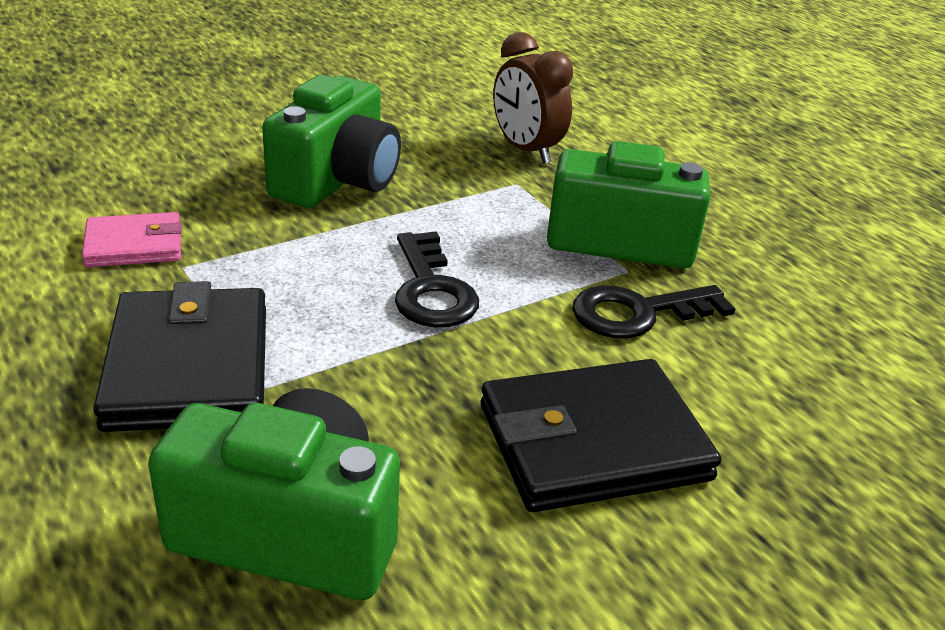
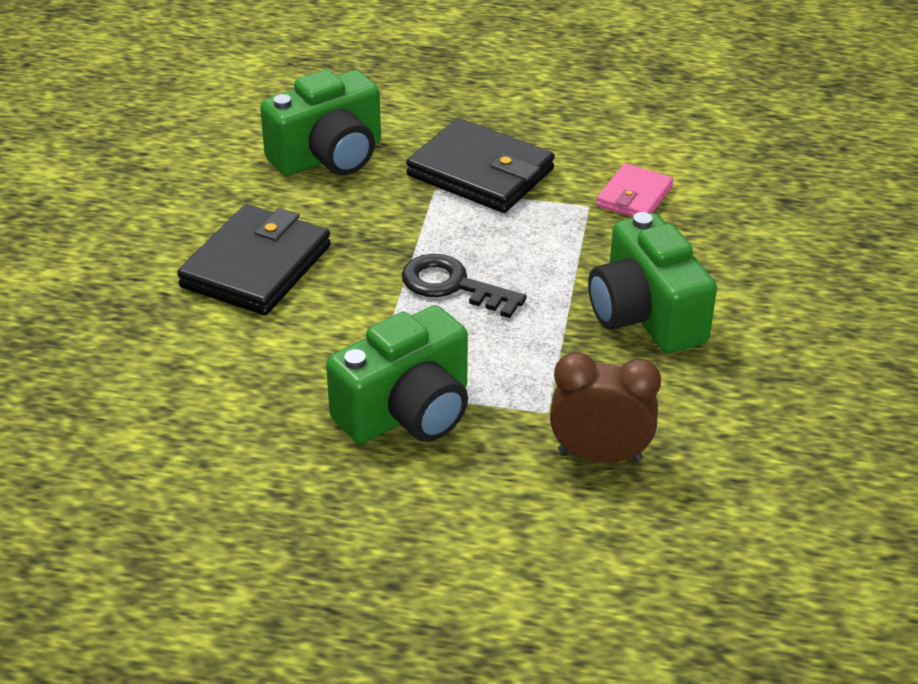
camera: 135 degrees right, 5 degrees up
black key [572,285,736,339] -> none

